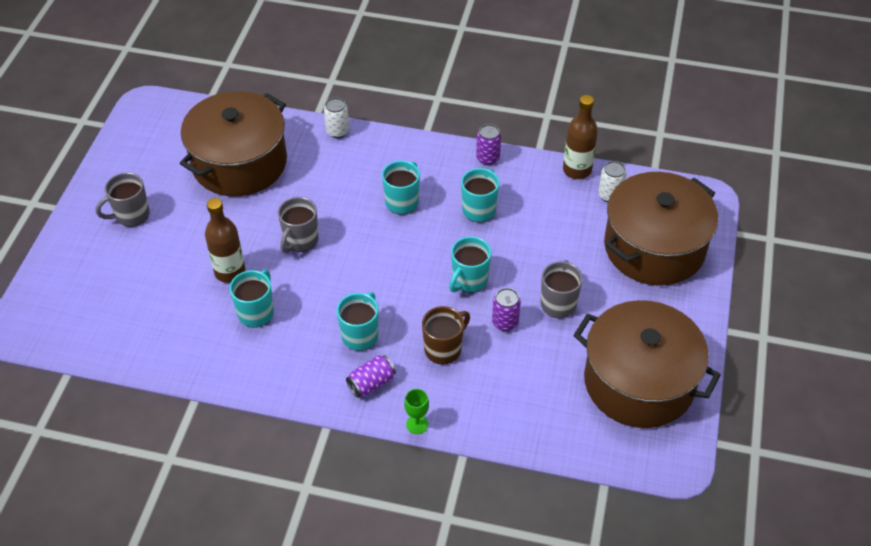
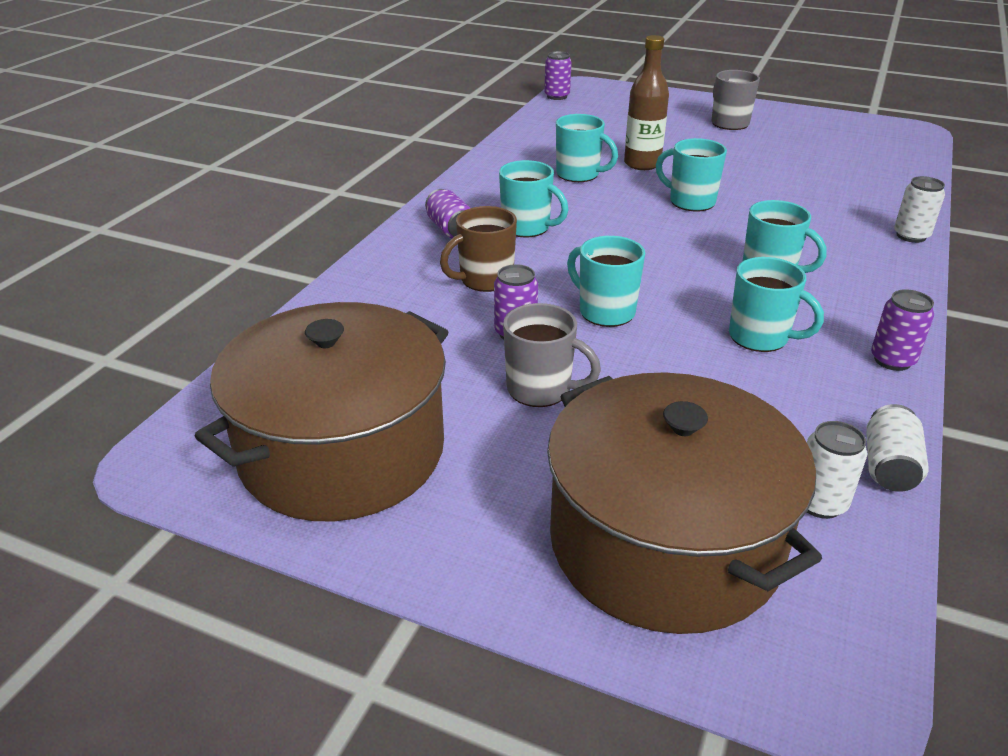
camera: 100 degrees right, 15 degrees down
brown pot [180,91,287,196] -> none
grey mug [278,197,318,253] -> turquoise mug [656,138,727,211]
green goblet [404,389,429,434] -> none
brown mug [422,306,470,365] -> brown mug turned 90 degrees clockwise [440,206,517,292]
brown bottle [563,95,598,179] -> white can [866,404,929,492]
none -> purple can [544,51,572,100]

